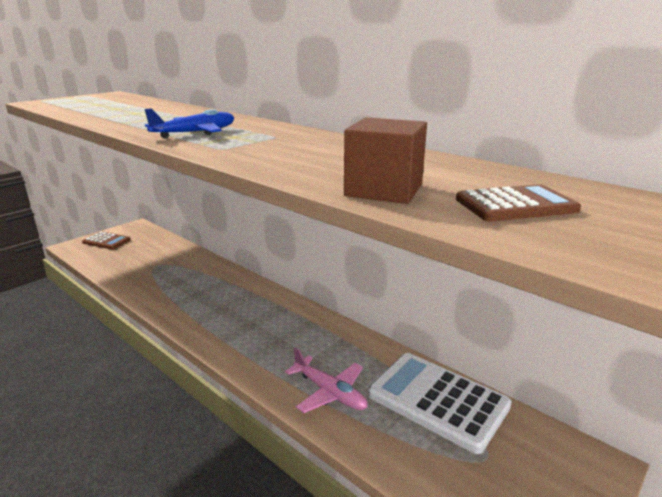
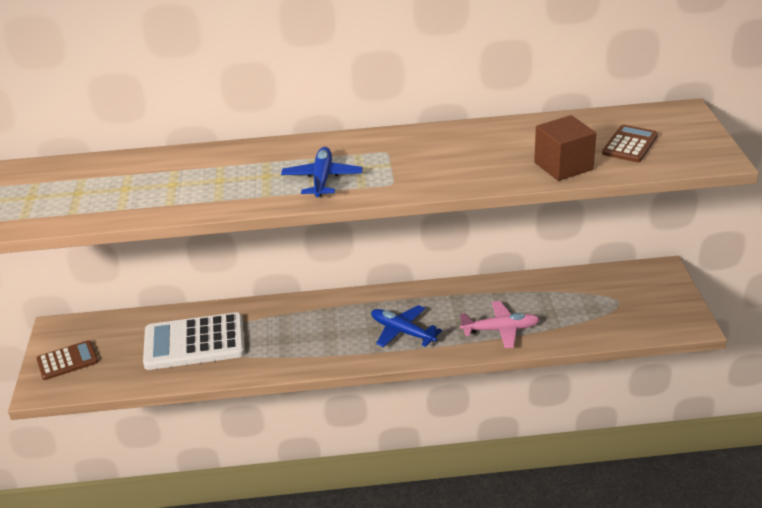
camera: 45 degrees left, 10 degrees up
white calculator [368,353,512,454] -> white calculator moved to [143,312,245,370]
none -> blue plane [371,305,442,347]

